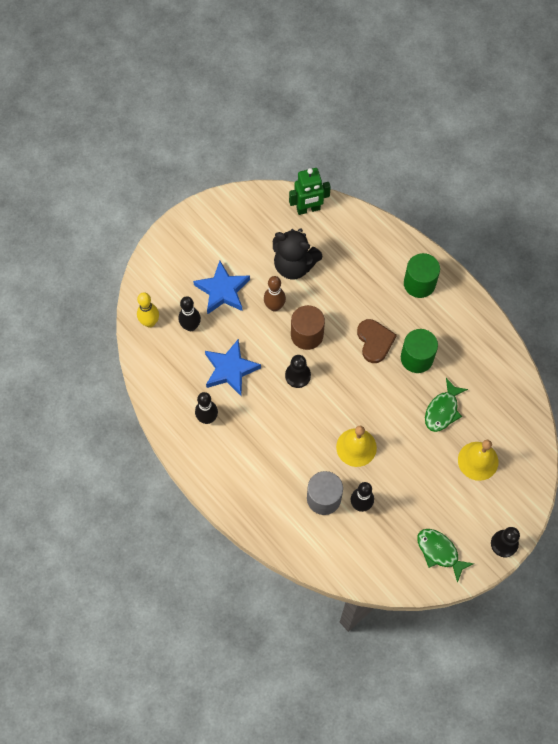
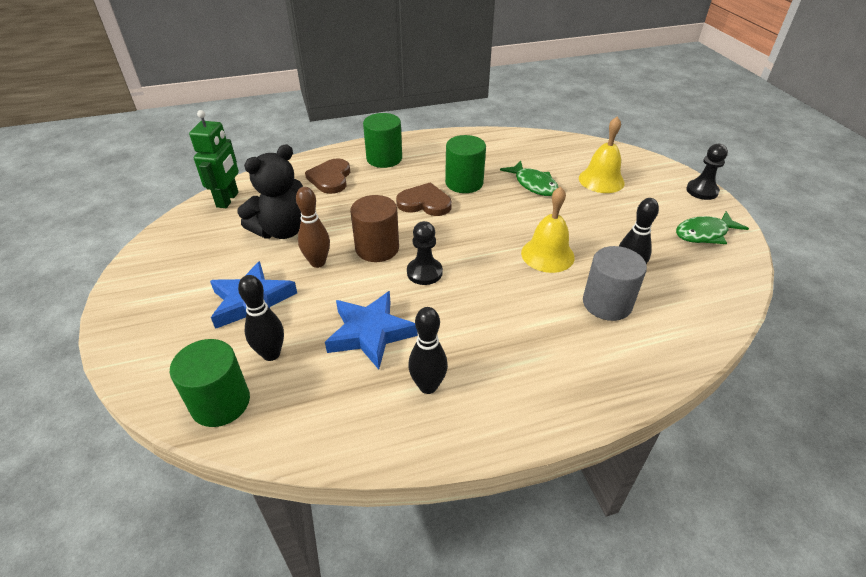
camera: 65 degrees left, 25 degrees down
yellow bowling pin [137,292,159,327] -> green cylinder [170,339,250,427]
none -> brown heart [305,158,350,194]

